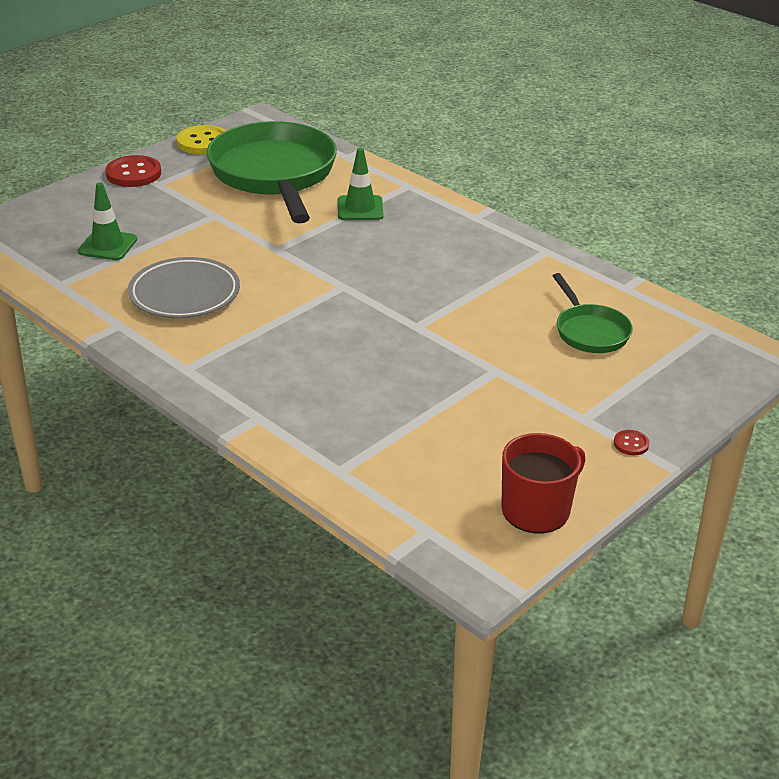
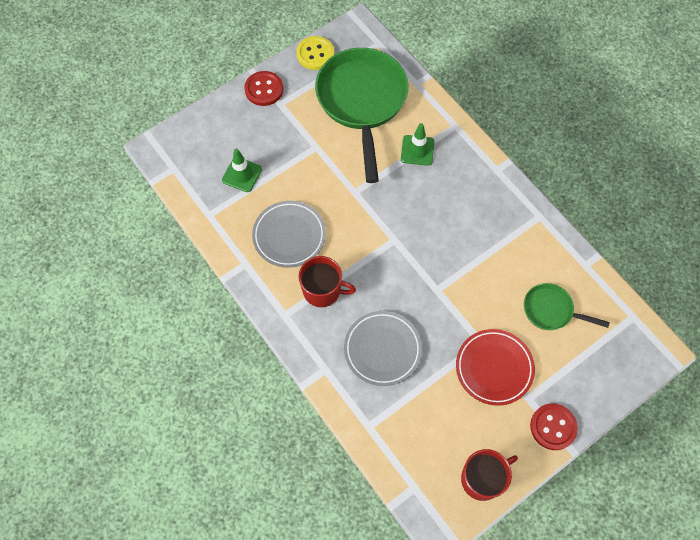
camera: 10 degrees right, 30 degrees up
green pan [553,273,633,353] -> green pan turned 120 degrees clockwise [524,283,610,330]
red button [614,430,649,456] -> red button [530,403,578,450], size x2.09
none -> red mug [299,256,356,307]
none -> grey plate [344,311,422,386]
none -> red plate [456,329,535,406]

